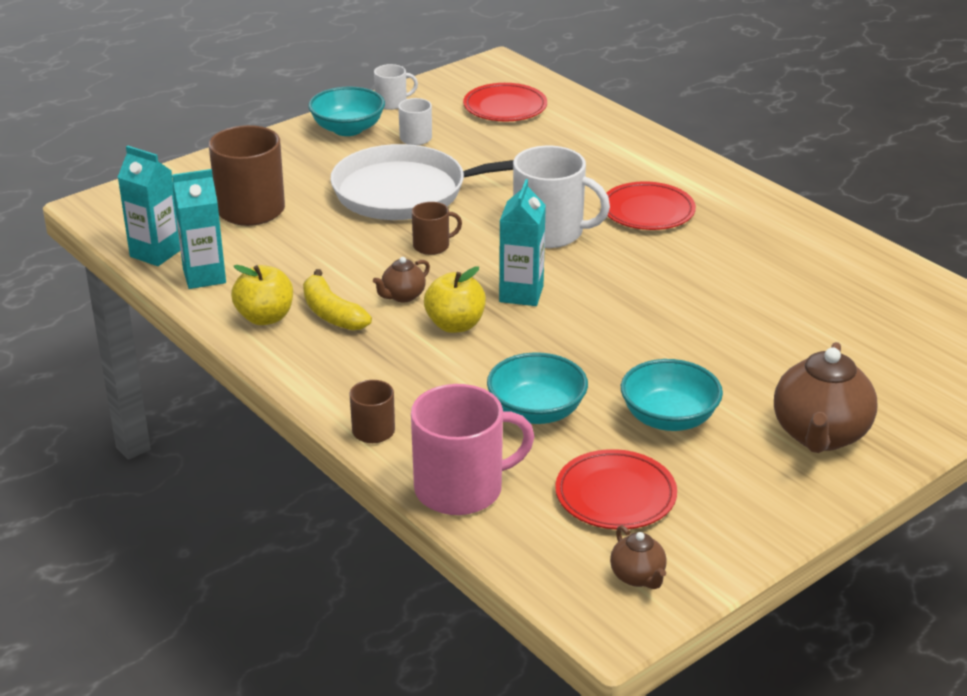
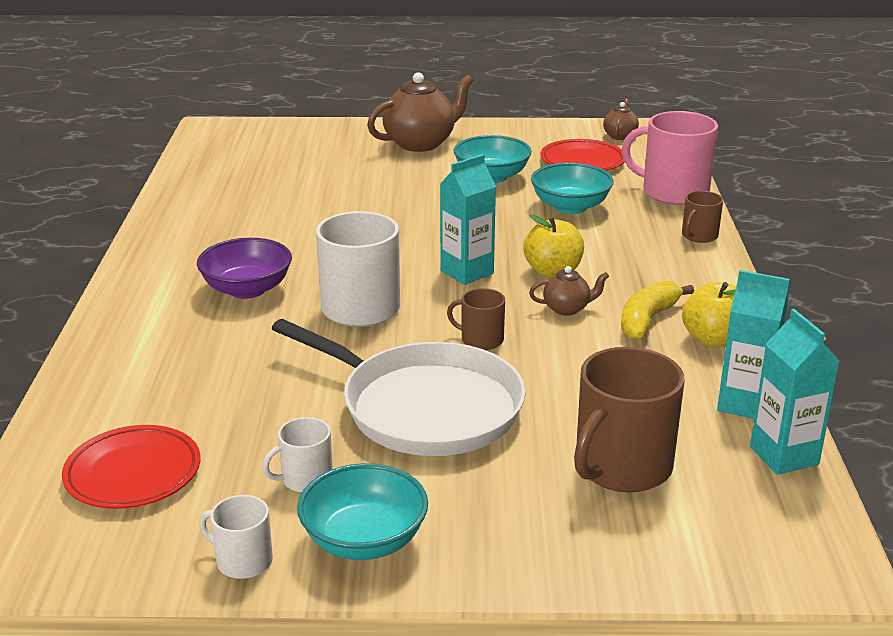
camera: 140 degrees left, 5 degrees down
yellow banana [303,269,372,331] -> yellow banana turned 150 degrees counterclockwise [621,280,694,340]
red plate [606,182,696,230] -> purple bowl [197,238,292,299]

